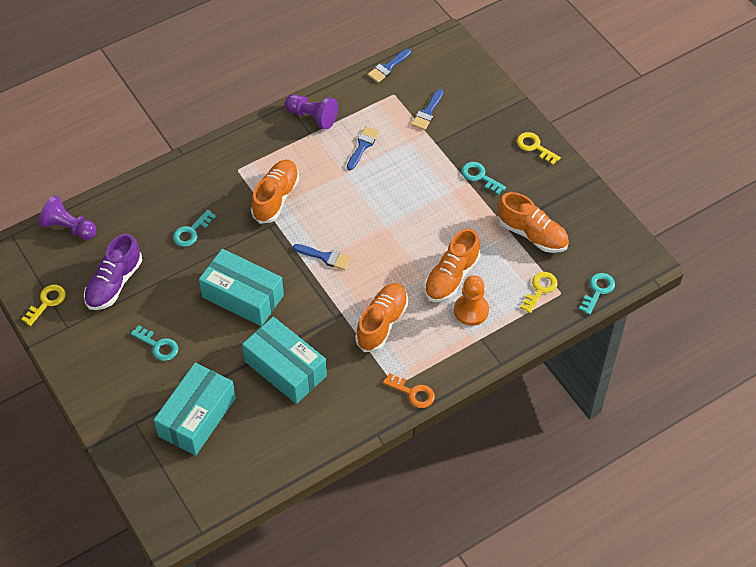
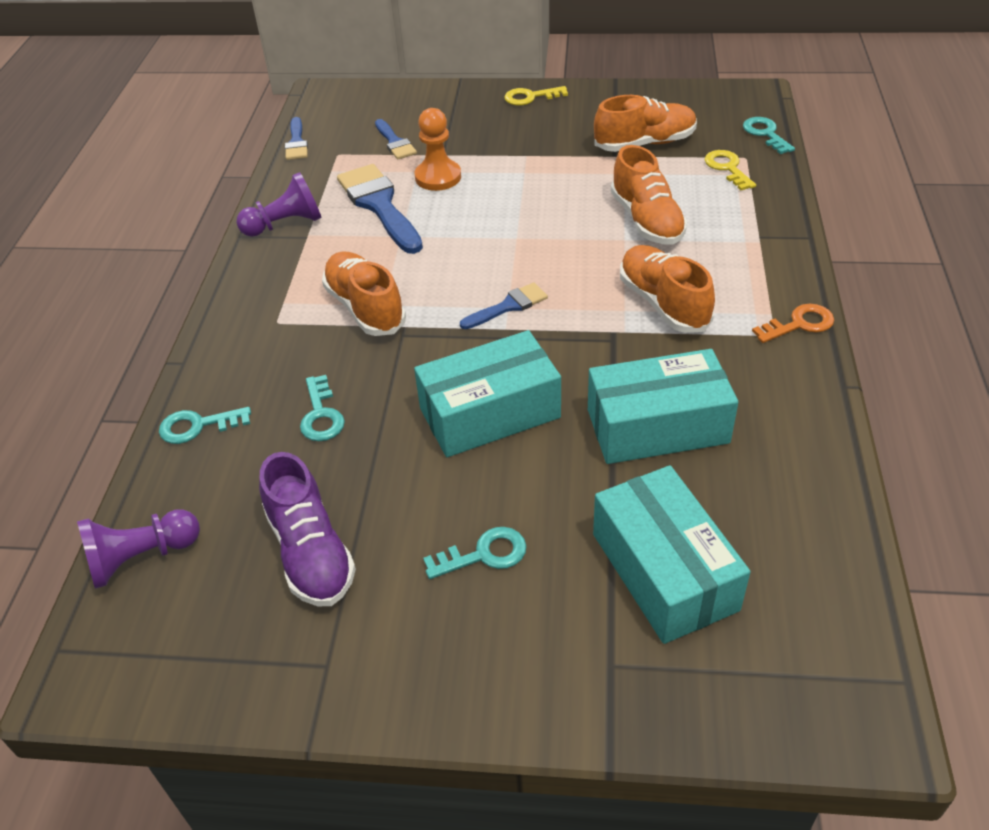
camera: 50 degrees left, 10 degrees down
yellow key [21,285,66,326] -> none
blue brush [347,126,380,170] -> blue brush [337,164,423,254], size x1.83
orange pawn [454,275,489,326] -> orange pawn moved to [415,108,461,191]
turquoise key [462,162,506,195] -> turquoise key moved to [159,407,251,444]

